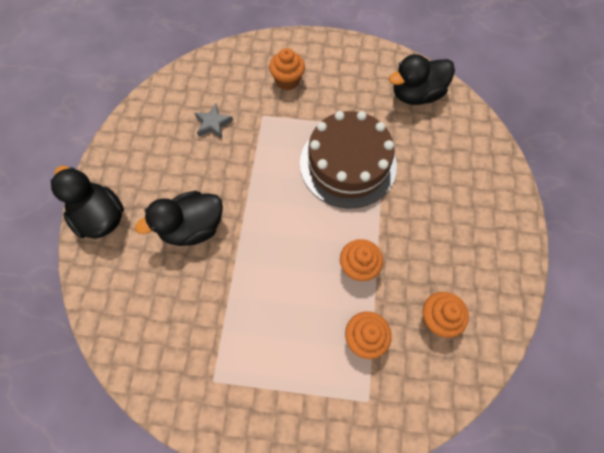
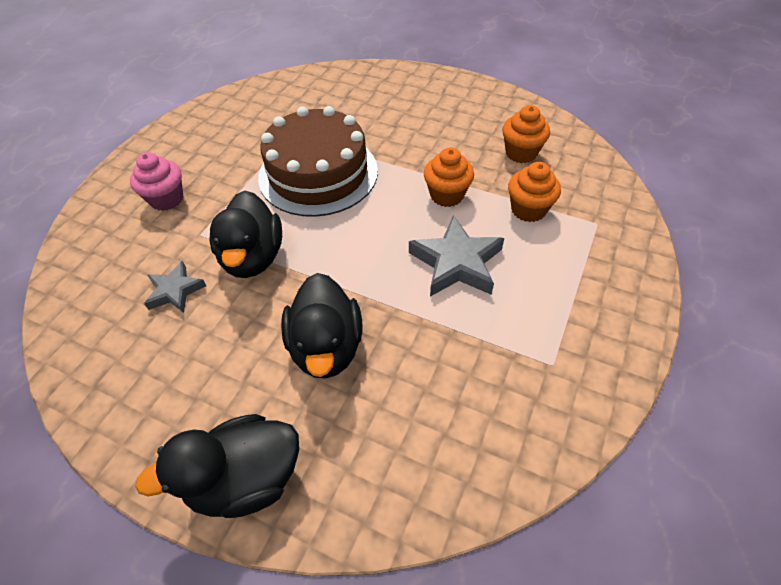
camera: 70 degrees left, 15 degrees down
orange cupcake [269,48,305,90] -> pink cupcake [130,152,183,211]
black duck [389,54,455,105] -> black duck moved to [209,190,282,278]
none -> grey star [409,215,504,297]

